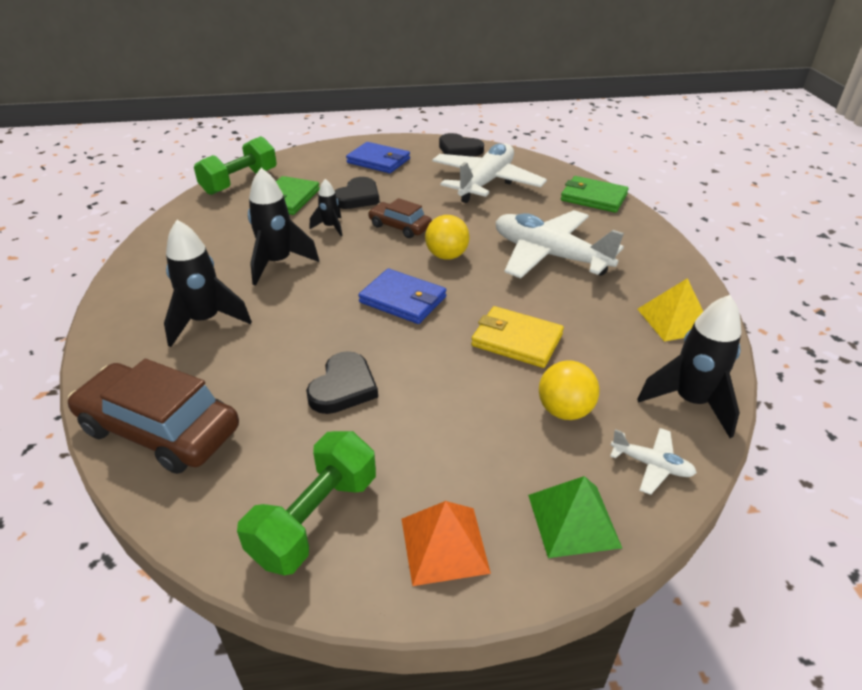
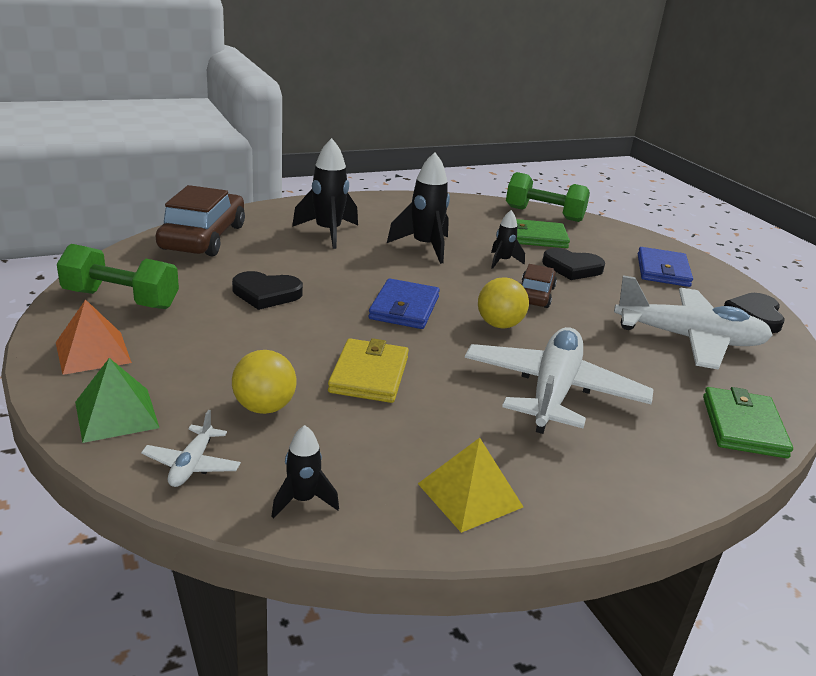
camera: 70 degrees right, 10 degrees down
black rocket [637,295,741,438] -> black rocket [271,425,339,519], size x0.56

